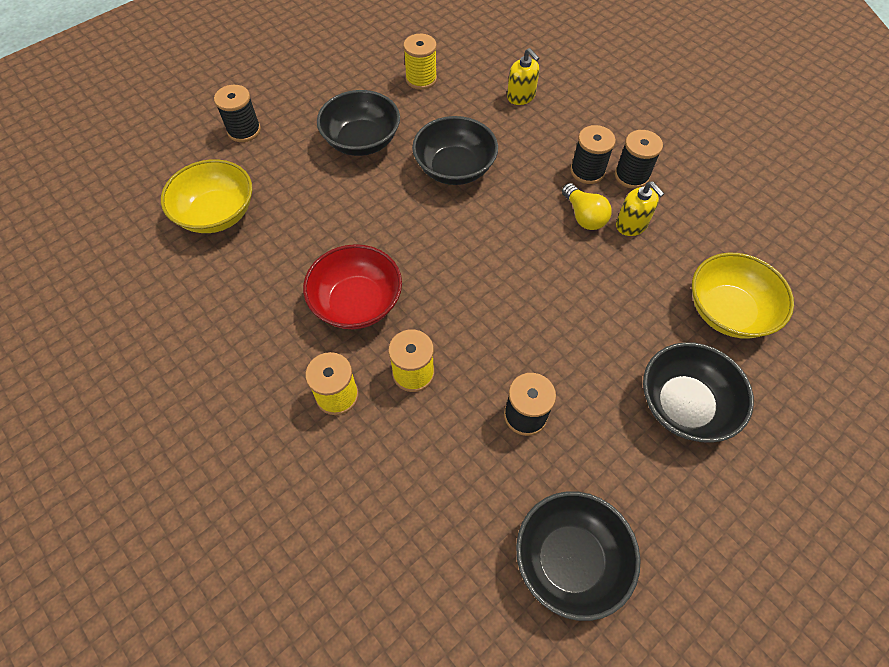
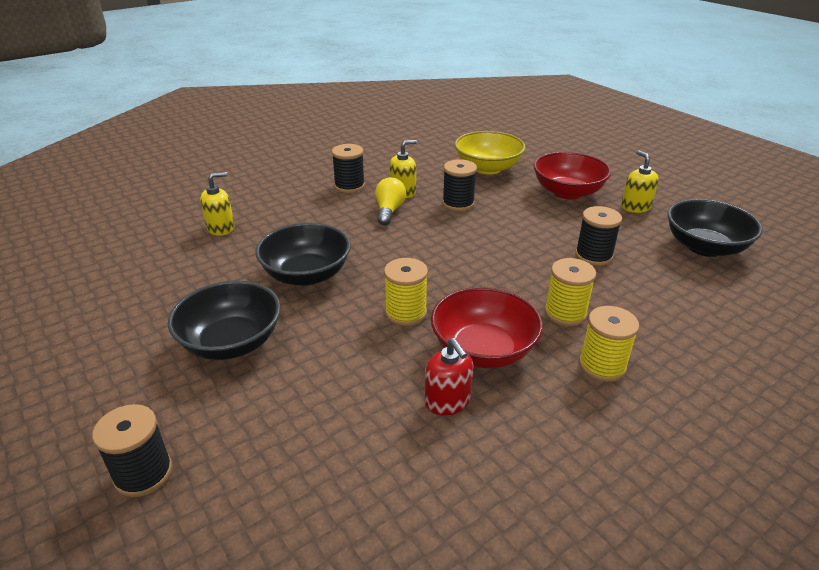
camera: 85 degrees left, 25 degrees down
yellow bowl [161,159,252,233] -> none
yellow spool [403,34,437,90] -> yellow spool moved to [384,258,428,326]
yellow light bulb [562,183,612,230] -> yellow light bulb turned 60 degrees counterclockwise [375,177,406,225]
black spool [570,125,616,184] -> black spool moved to [442,159,477,211]
black bowl [643,342,754,443] -> red bowl [534,152,611,199]
none -> red soap dispenser [425,338,473,415]
none -> yellow soap dispenser [621,150,659,213]

